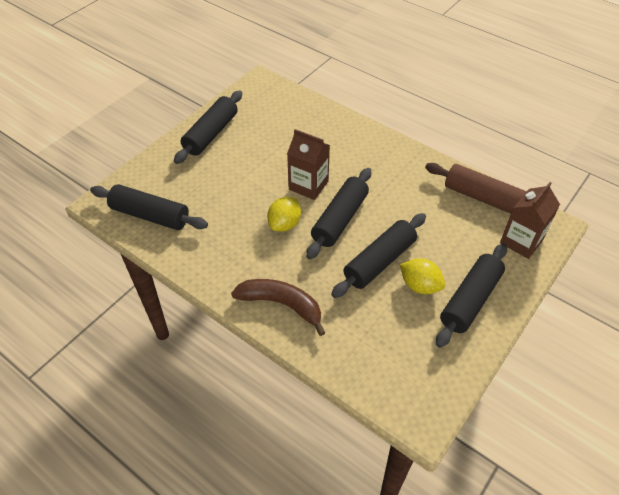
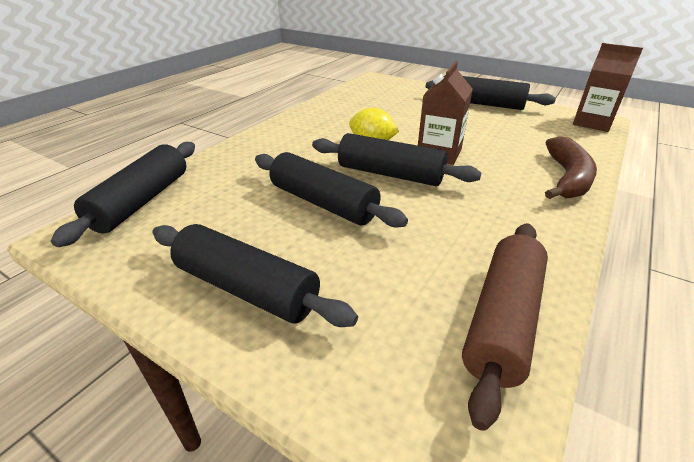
camera: 85 degrees right, 15 degrees down
black rolling pin [90,184,208,230] -> black rolling pin moved to [51,142,195,247]
brown banana [231,279,325,336] -> brown banana moved to [545,136,597,199]
yellow lemon [400,258,445,294] -> none
brown carton [500,182,560,259] -> brown carton moved to [573,43,643,132]

